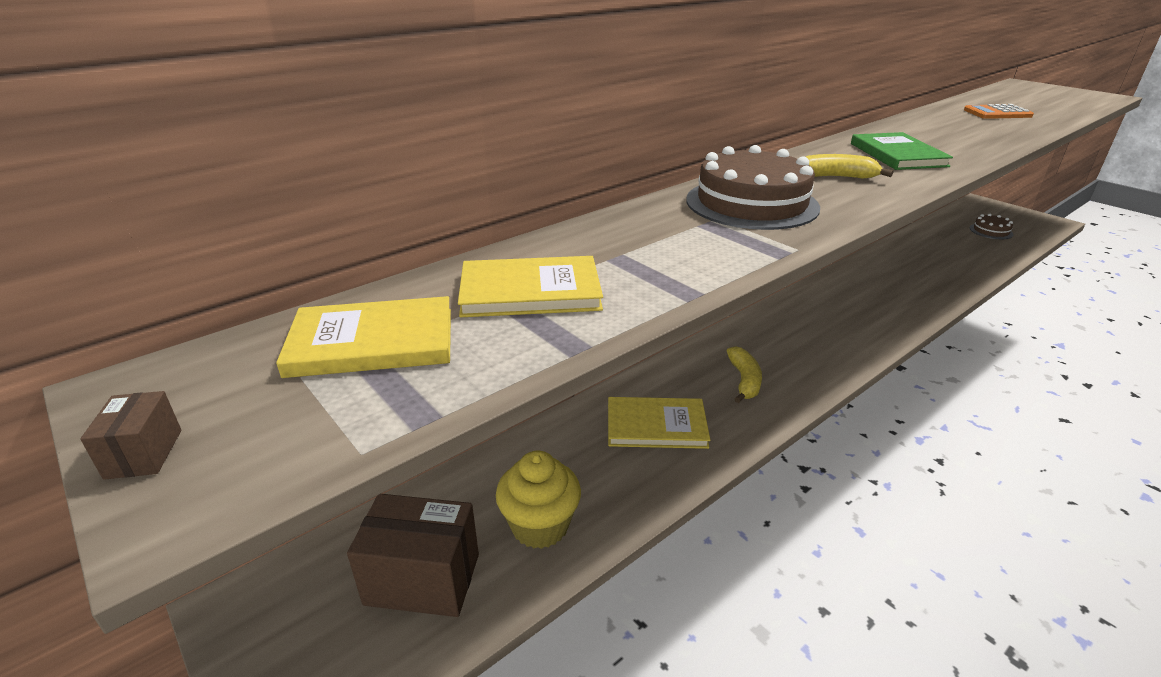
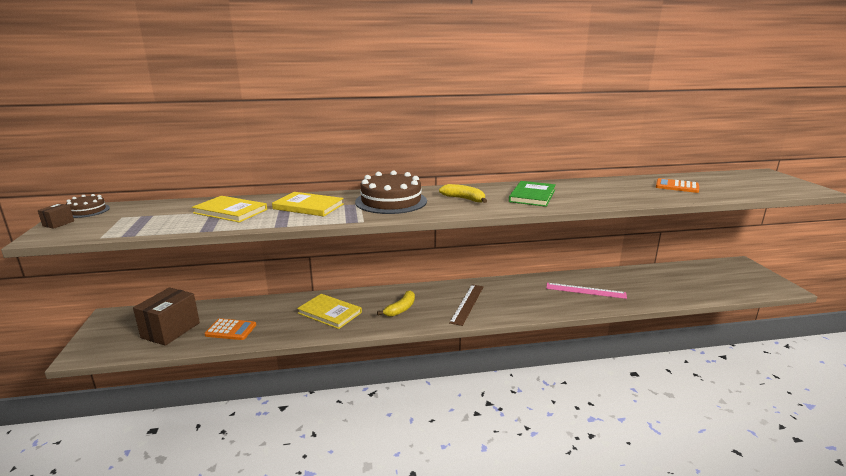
camera: 30 degrees right, 10 degrees down
yellow book [276,296,451,378] -> yellow book moved to [272,192,344,217]
brown box [347,494,479,617] -> brown box turned 75 degrees clockwise [133,287,200,346]
yellow cupcake [496,451,581,549] -> orange calculator [204,318,256,340]
brown cake [970,214,1013,239] -> brown cake moved to [66,194,110,218]
none -> brown ruler [449,285,484,326]
none -> pink ruler [546,283,627,299]

